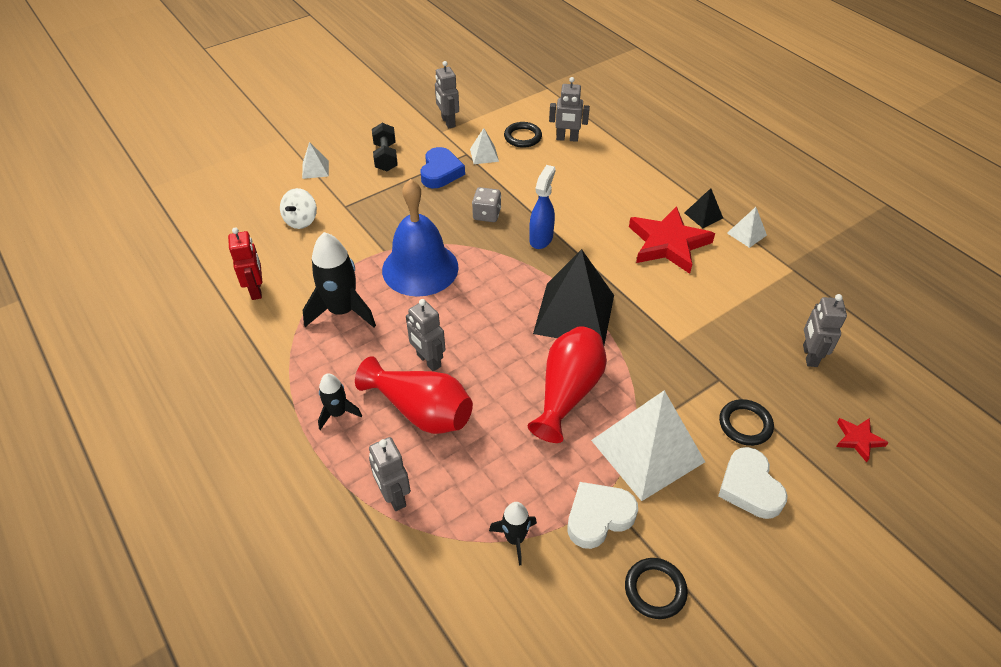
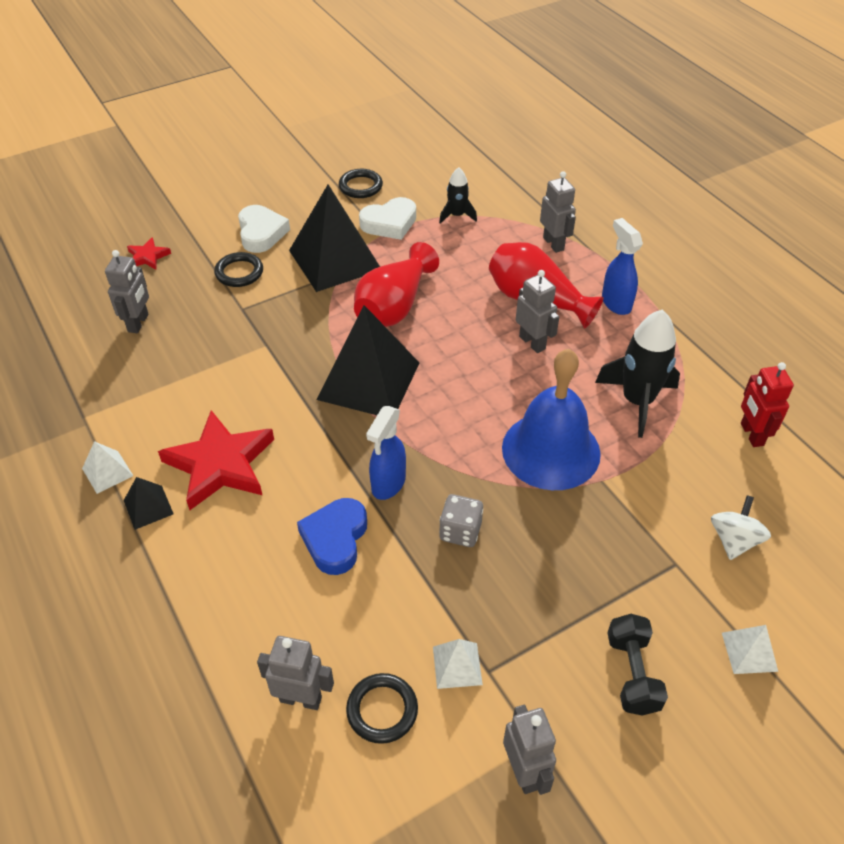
camera: 175 degrees left, 0 degrees up
black rocket [318,373,362,430] -> blue spray bottle [602,218,643,315]
blue heart [420,147,465,188] -> blue heart moved to [297,498,367,575]
white pyramid [591,390,705,501] -> black pyramid [289,184,380,292]

